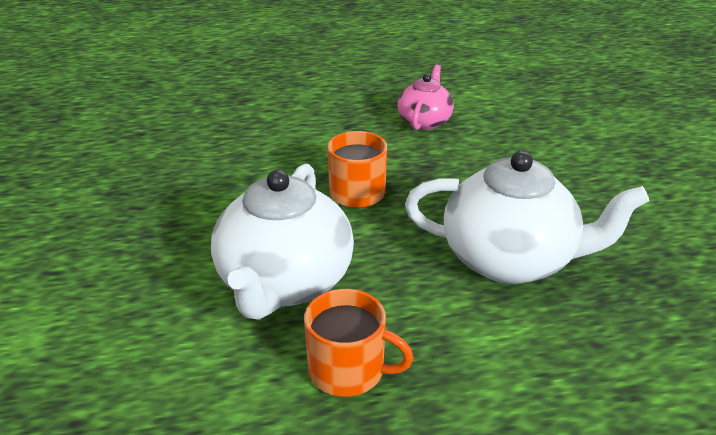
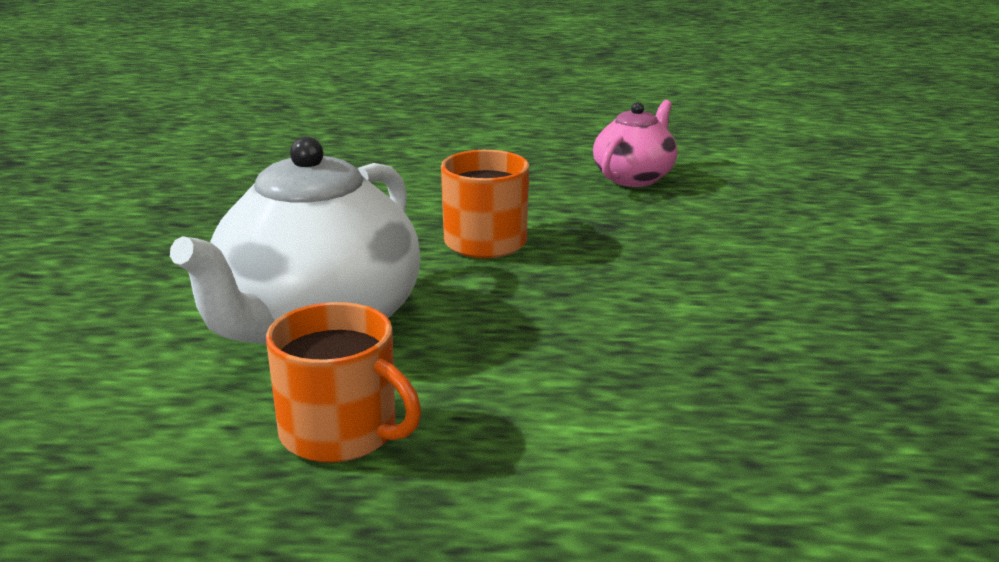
camera: 15 degrees right, 10 degrees down
white teapot [405,151,649,284] -> none

